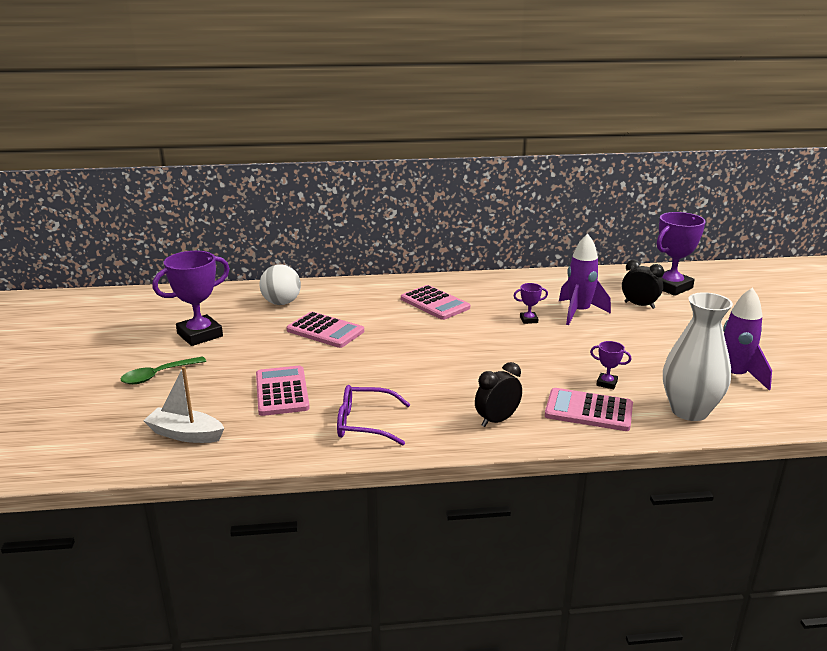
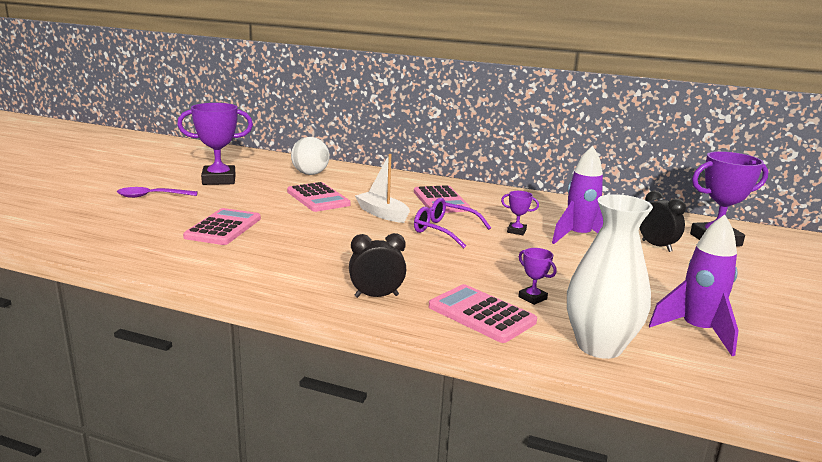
camera: 25 degrees right, 5 degrees down
green spoon [121,356,206,384] -> purple spoon [117,187,198,198]
white boat [143,367,224,443] -> white boat moved to [355,154,410,223]
purple glasses [337,385,411,445] -> purple glasses moved to [414,198,491,248]

